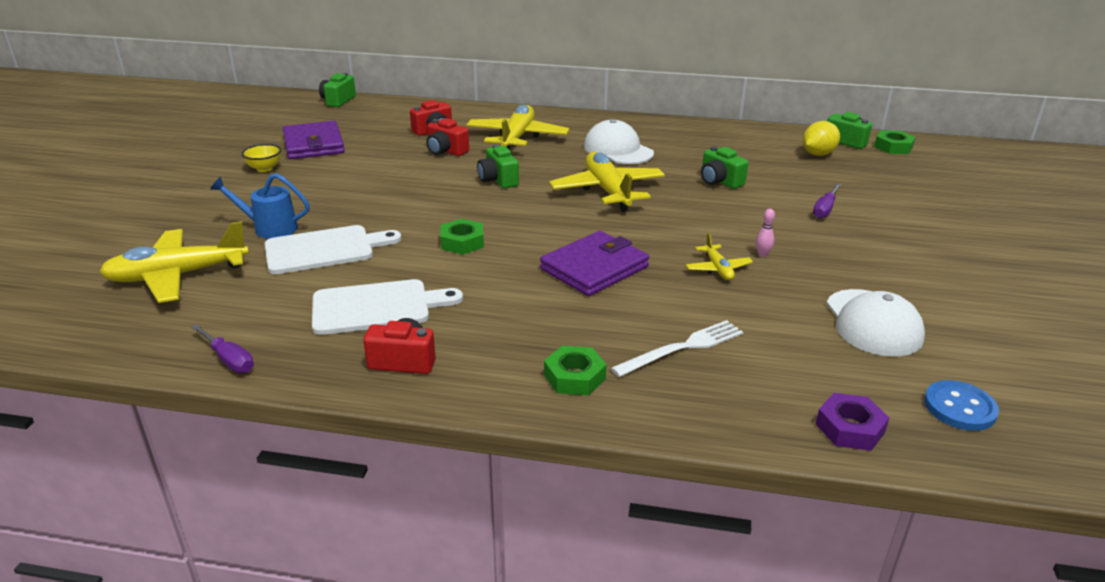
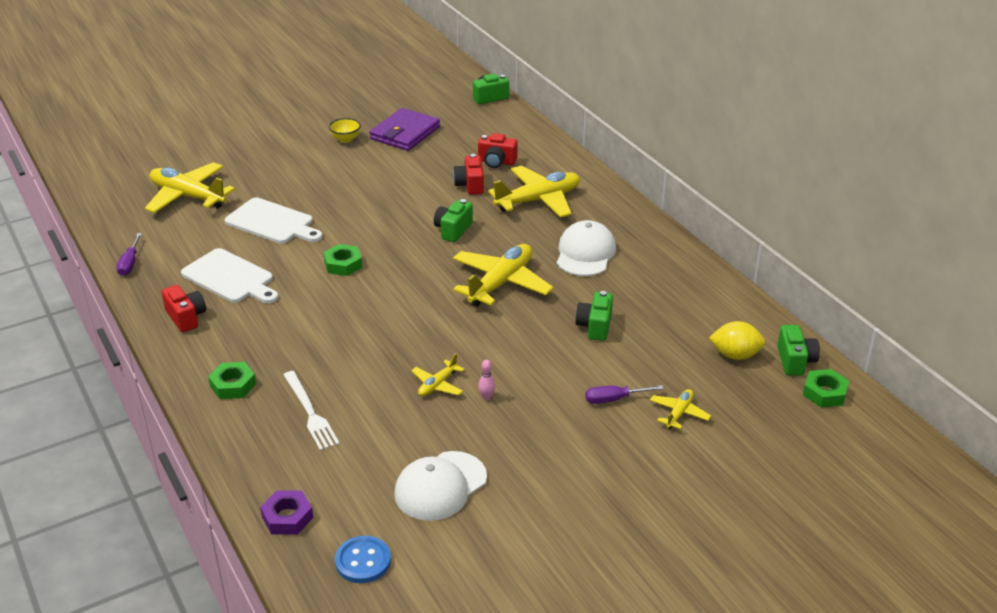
camera: 50 degrees right, 5 degrees up
blue watering can [210,173,310,239] -> none
purple wallet [540,231,649,296] -> none
white fork [611,320,743,377] -> white fork turned 45 degrees clockwise [283,371,340,450]
none -> yellow plane [650,389,711,429]

